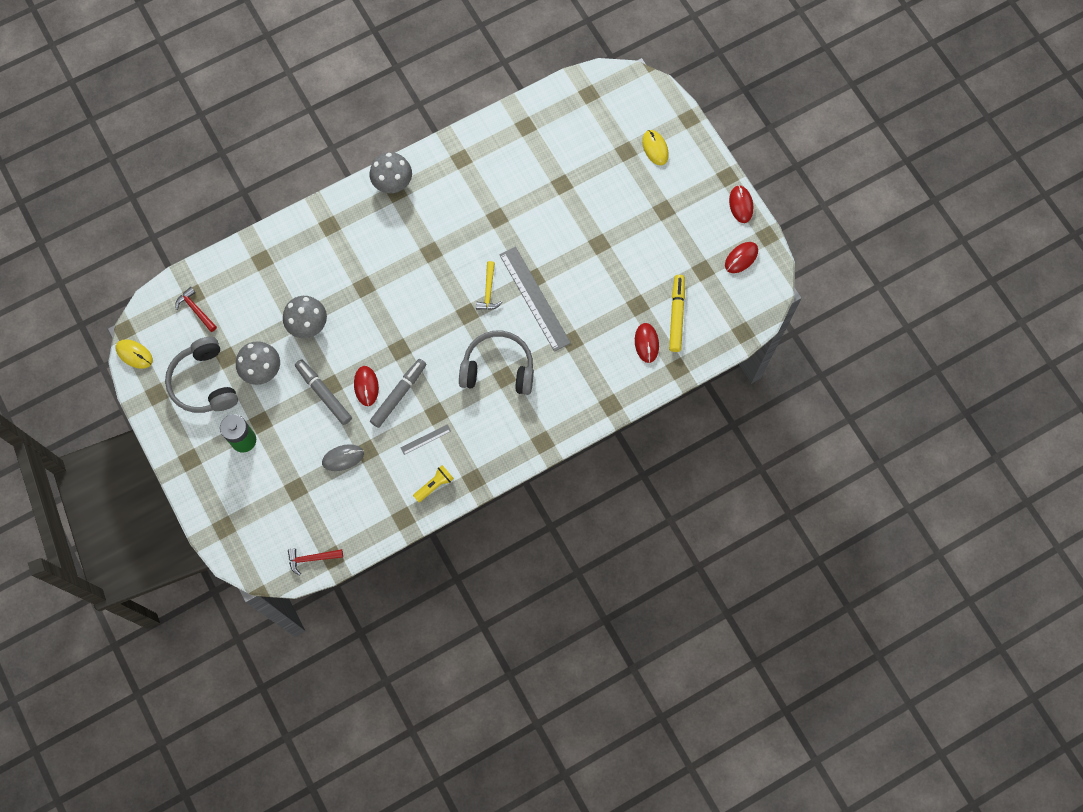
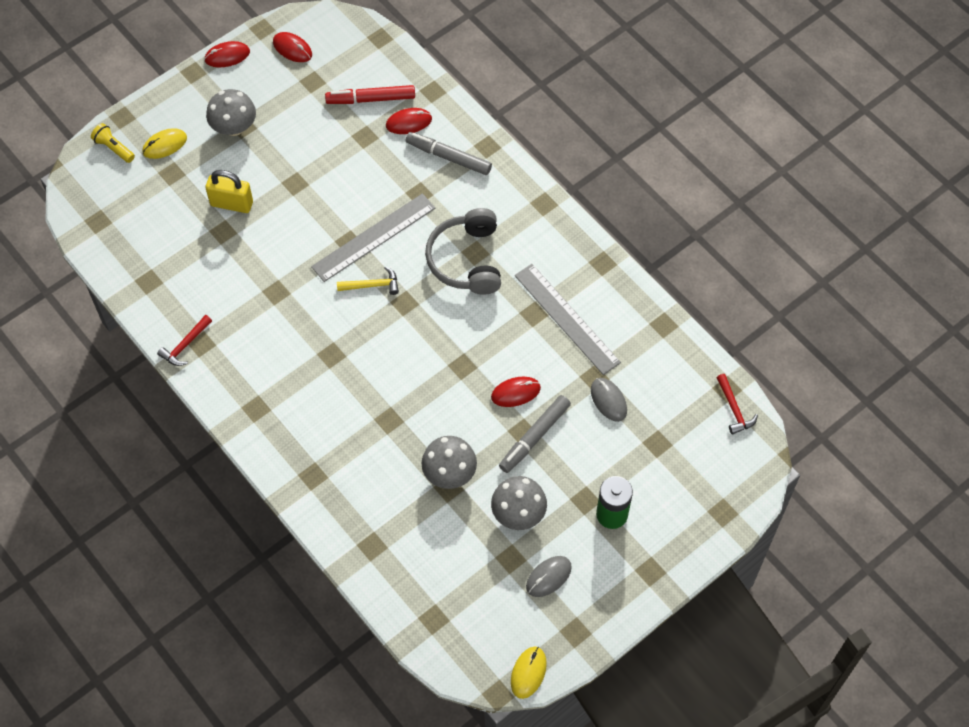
camera: 100 degrees left, 10 degrees down
grey headphones [165,337,238,413] -> grey mouse [526,556,572,597]
red hammer [175,287,217,332] -> red hammer moved to [157,315,212,366]
grey mushroom [370,152,412,193] -> grey mushroom moved to [206,89,256,136]
grey marker [370,359,426,428] -> grey marker moved to [406,132,492,175]
grey ruler [400,424,451,455] -> grey ruler [515,264,621,375], size x2.30
yellow flashlight [413,465,454,502] -> yellow flashlight moved to [91,123,135,163]
yellow marker [669,275,685,352] -> red marker [325,85,415,104]
none -> yellow padlock [205,170,253,213]

